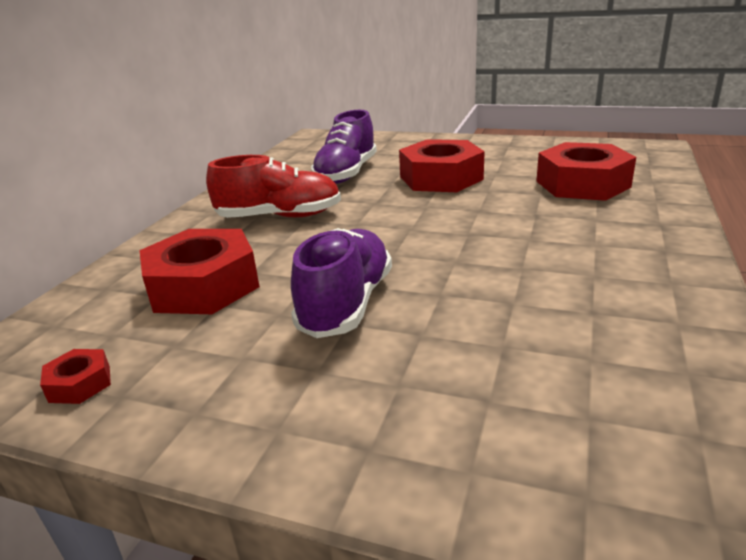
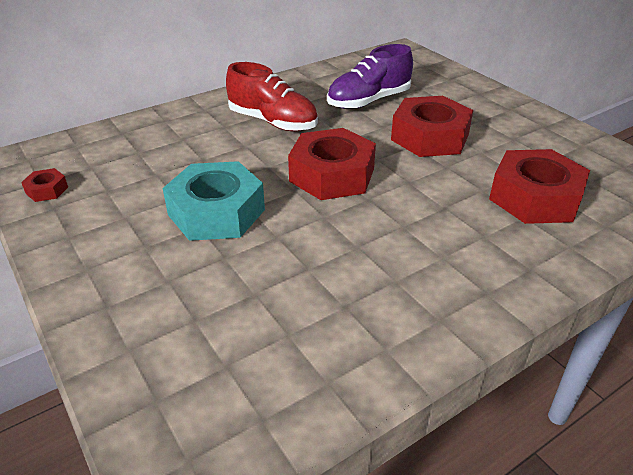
camera: 35 degrees right, 10 degrees up
red nut [139,229,260,314] -> red nut moved to [288,128,376,200]
purple shoe [291,228,392,338] -> turquoise nut [162,161,265,241]

